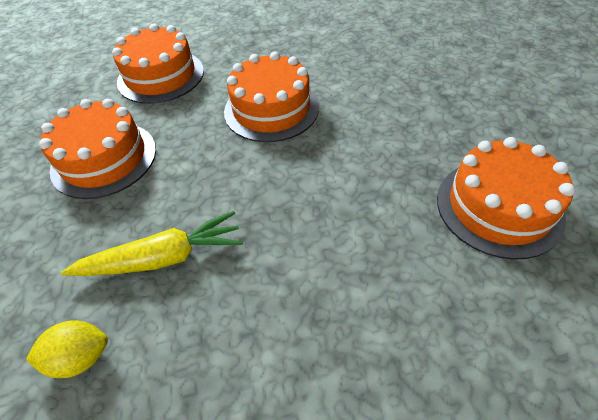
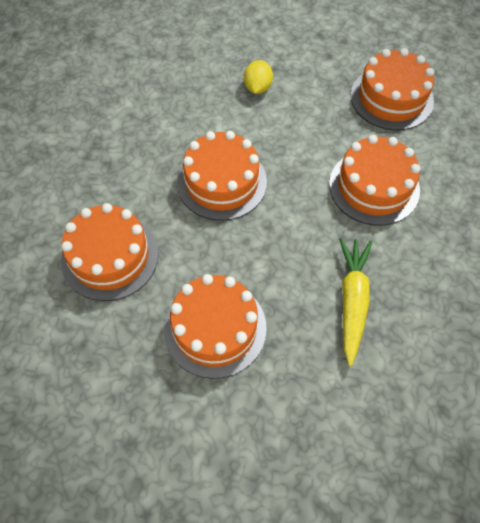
camera: 70 degrees left, 10 degrees up
yellow lemon [26,320,108,378] -> yellow lemon moved to [244,60,273,94]
none -> orange cake [329,135,421,226]

